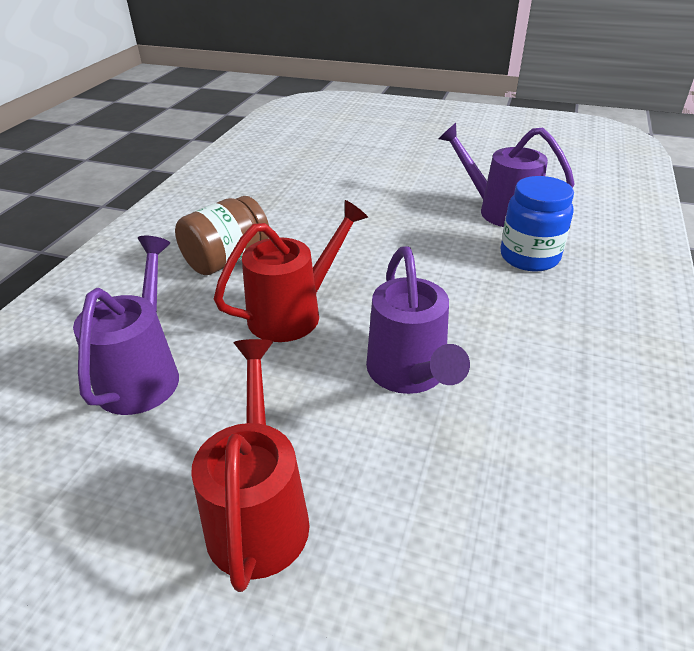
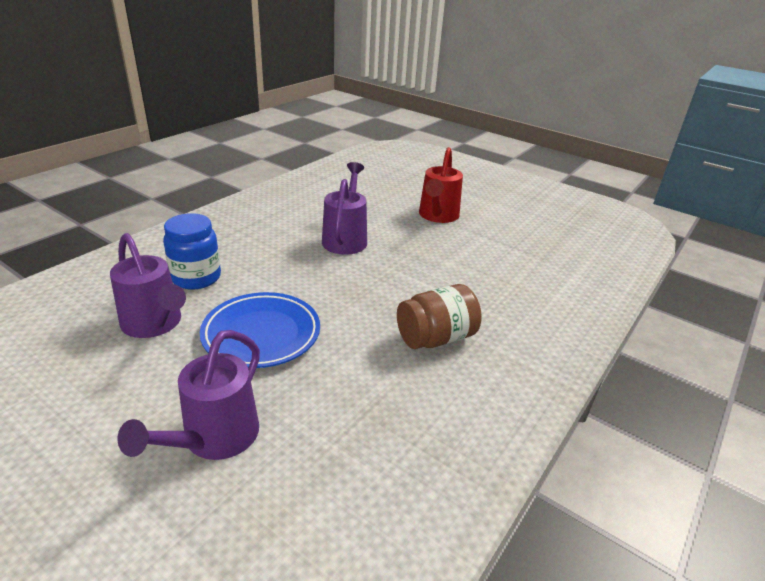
camera: 165 degrees left, 5 degrees down
purple watering can [73,236,179,415] -> purple watering can moved to [118,330,260,460]
red watering can [214,200,368,342] -> none
none -> blue plate [200,292,320,368]

